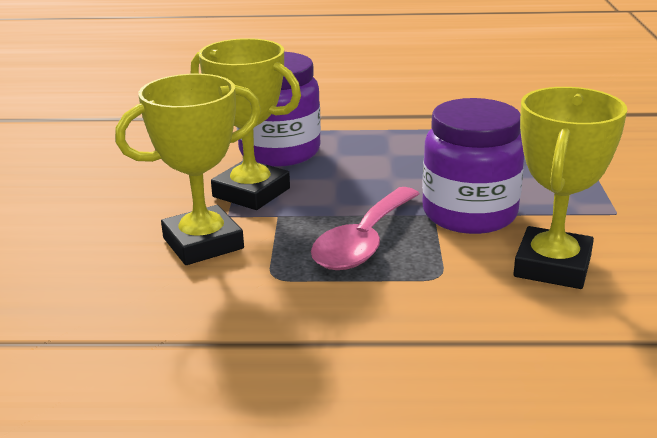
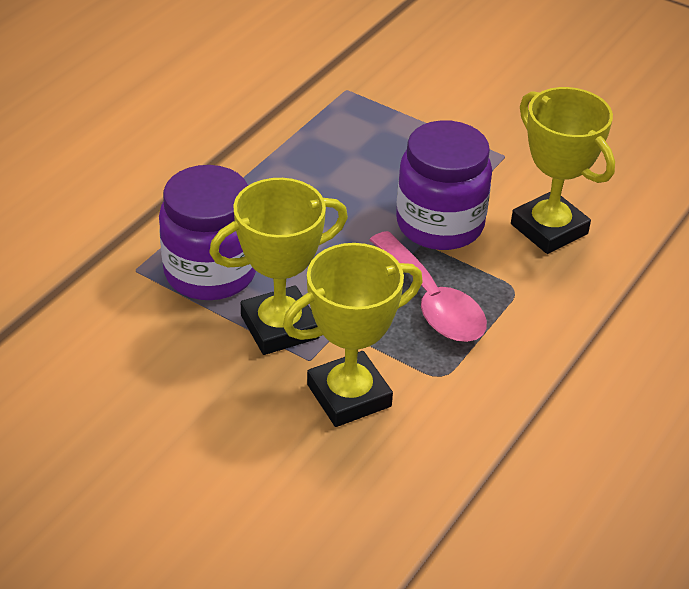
camera: 60 degrees left, 15 degrees up
yellow trophy [115,74,261,265] -> yellow trophy turned 60 degrees clockwise [283,243,423,427]

